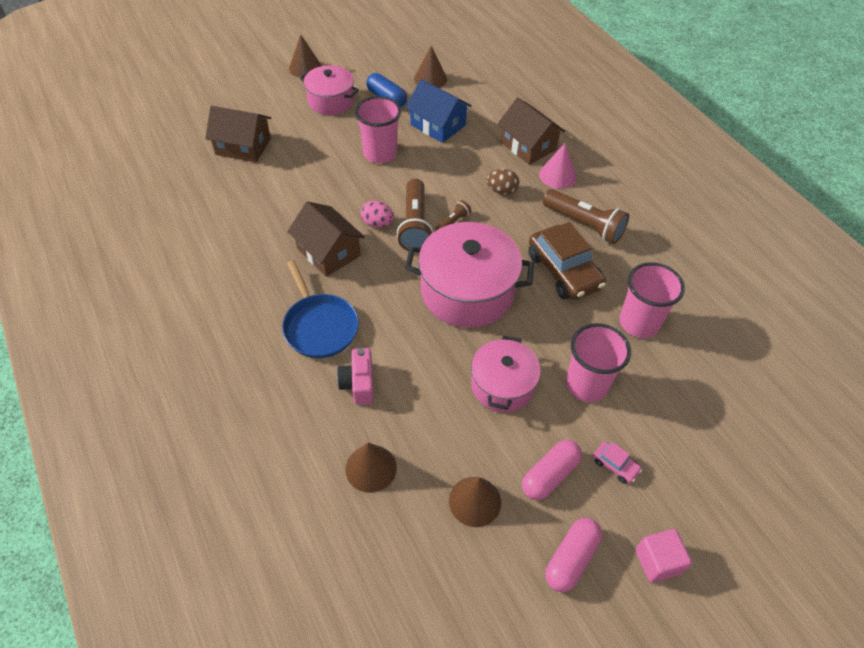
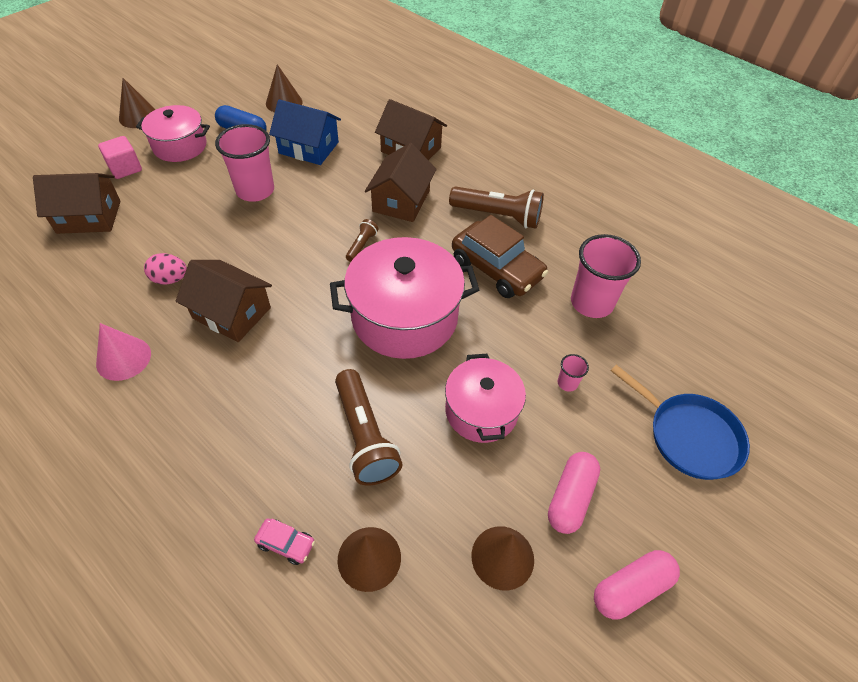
camera: 20 degrees left, 0 degrees up
blue pan [282,260,359,358] -> blue pan moved to [611,365,750,480]
pink camera [337,348,374,405] -> none
pink egg [361,201,394,228] -> pink egg moved to [144,253,187,285]
brown flashlight [397,179,433,251] -> brown flashlight moved to [335,369,403,486]
brown egg [486,169,520,195] -> brown house [365,143,437,222]
pink cone [539,143,577,189] -> pink cone moved to [96,323,151,381]
pink capsule [545,518,602,592] -> pink capsule turned 45 degrees clockwise [594,550,680,619]
pink cup [566,323,631,402] -> pink cup [558,354,589,392], size x0.43
pink car [593,442,642,484] -> pink car moved to [254,518,315,565]
pink cube [635,529,692,583] -> pink cube moved to [98,136,142,179]

